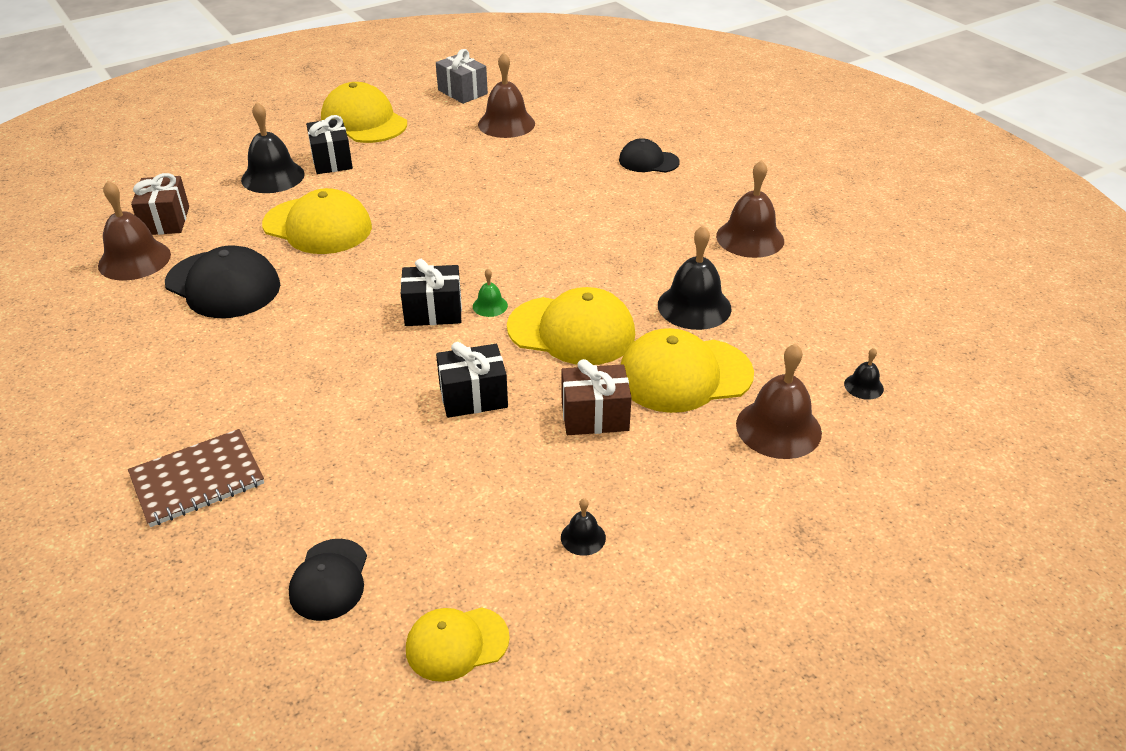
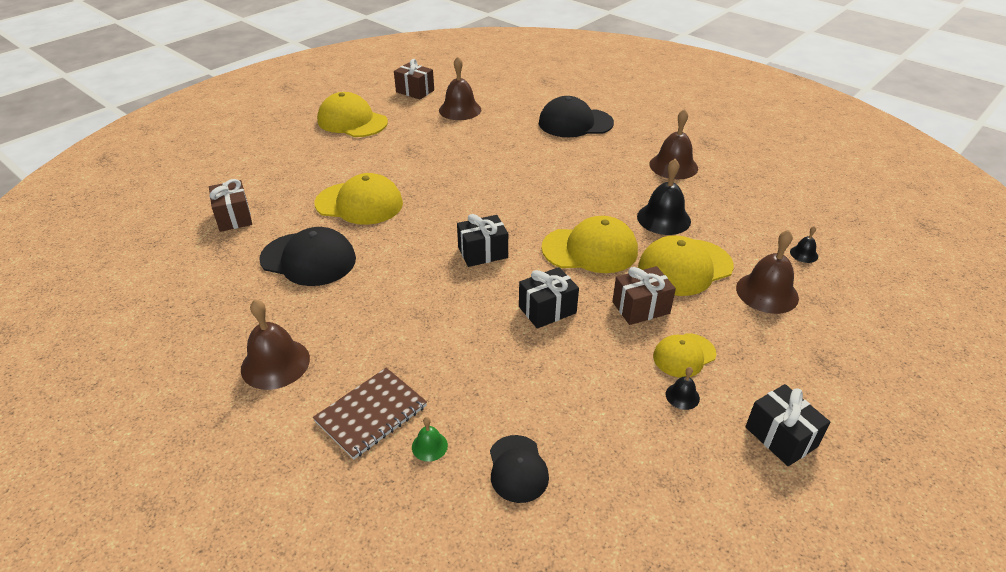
camera: 15 degrees left, 0 degrees up
brown bell [98,181,171,281] -> brown bell moved to [241,299,310,390]
black bell [241,102,305,193] -> none
black gift [306,115,353,174] -> black gift moved to [745,384,830,466]
yellow cap [406,607,510,682] -> yellow cap moved to [653,333,716,378]
grey gift [436,49,488,104] -> brown gift [394,59,434,99]
green bell [473,269,508,317] -> green bell moved to [412,417,448,462]
black cap [619,138,680,172] -> black cap [539,96,614,137], size x1.71

